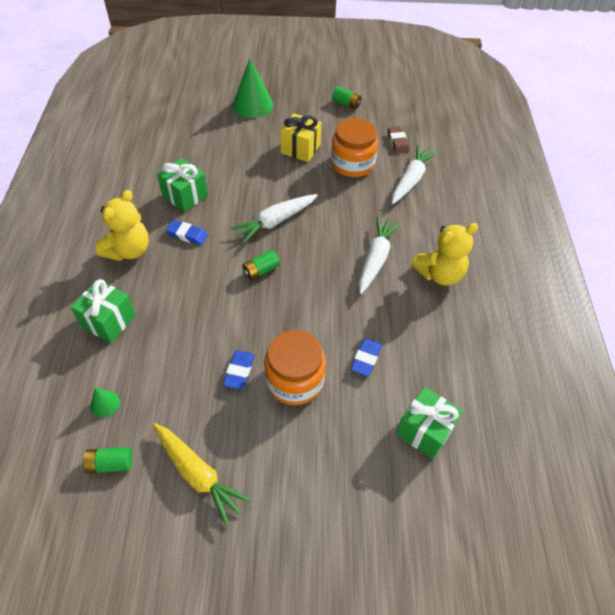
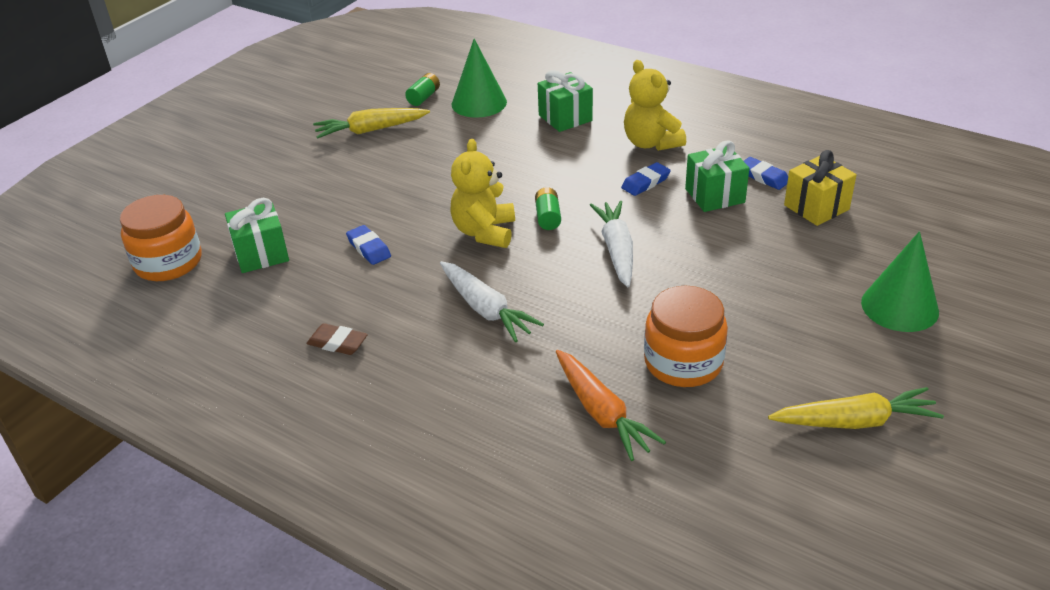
camera: 125 degrees right, 15 degrees down
green cone [90,387,120,417] -> green cone [452,39,507,118], size x2.10
blue eraser [223,351,255,390] -> blue eraser moved to [744,157,788,190]
orange jar [264,330,326,405] -> orange jar moved to [120,195,202,281]
yellow gift [280,113,322,162] -> yellow gift moved to [784,150,857,226]
green battery [332,86,362,109] -> yellow carrot [768,387,944,429]
brown eraser [388,126,409,154] -> brown eraser moved to [306,323,368,355]
white carrot [392,145,438,204] -> orange carrot [556,350,666,461]
yellow teddy bear [411,223,478,286] -> yellow teddy bear moved to [450,139,515,248]

